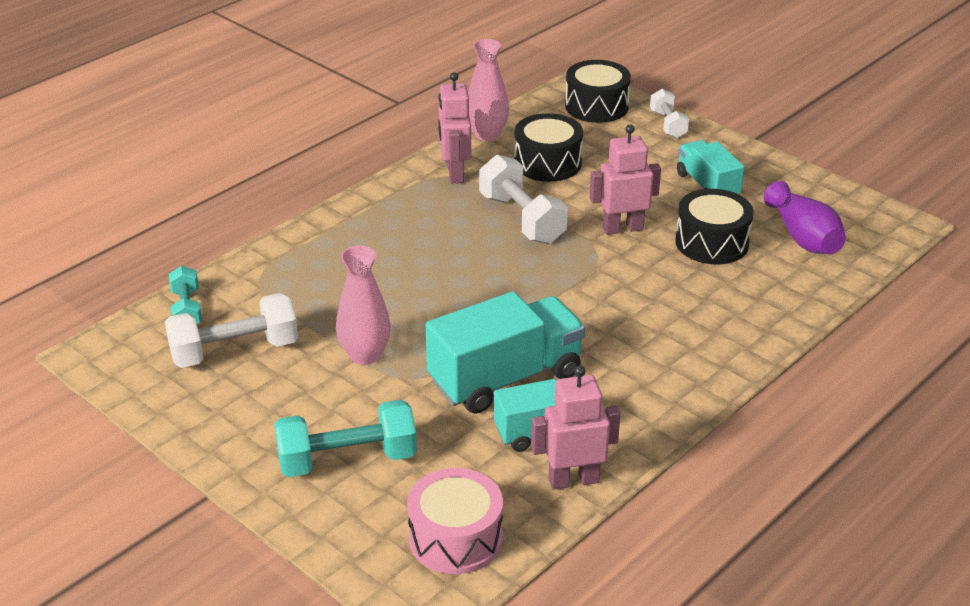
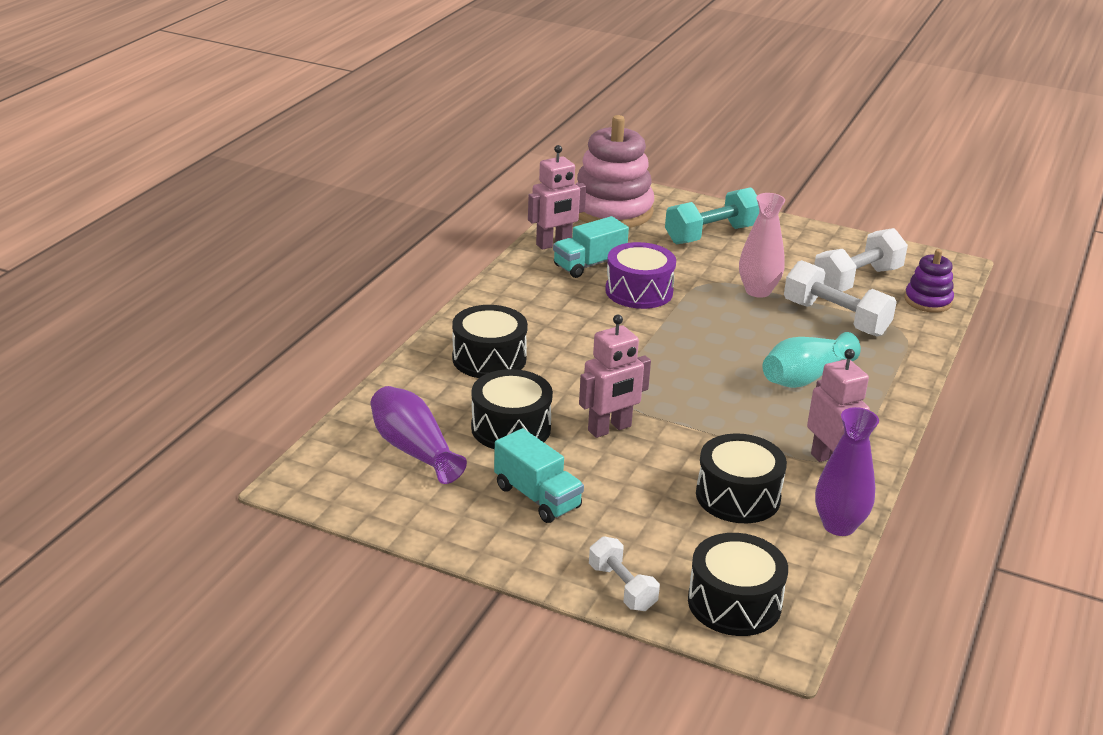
camera: 160 degrees right, 5 degrees down
turquoise dumbbell [169,266,202,324] -> purple stacking toy [905,249,954,313]
pink drum [407,468,503,574] -> pink stacking toy [576,115,654,228]
turquoise truck [425,291,585,414] -> purple drum [605,242,676,309]
pink vase [468,39,509,141] -> purple vase [815,407,879,536]
white dumbbell [479,154,568,244] -> white dumbbell moved to [784,260,897,337]
none -> black drum [452,305,528,378]
none -> turquoise vase [763,332,861,388]

